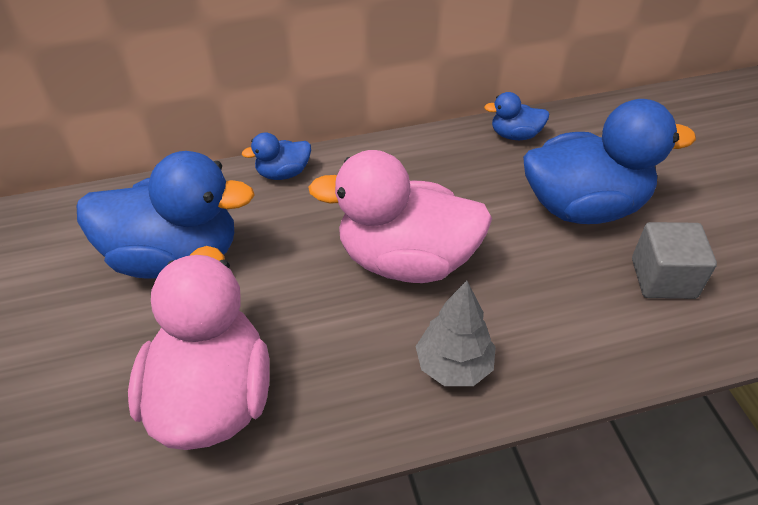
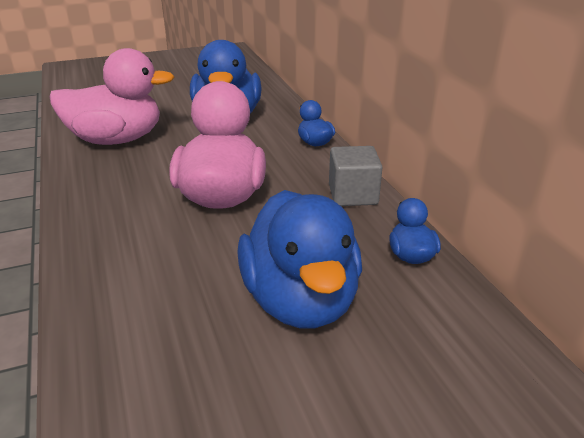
camera: 85 degrees right, 15 degrees down
grey tree [415,281,496,386] -> none
grey cube [632,222,717,299] -> grey cube moved to [329,146,383,206]

